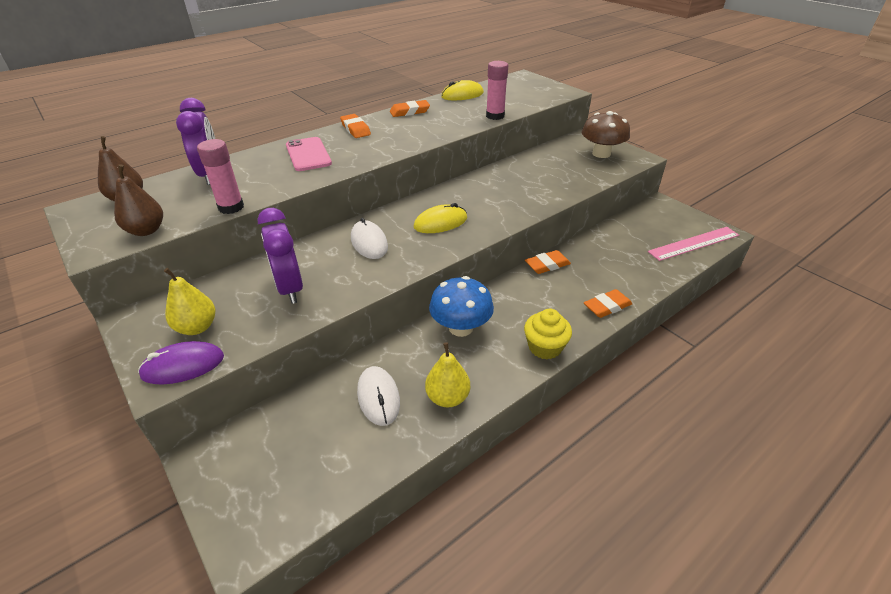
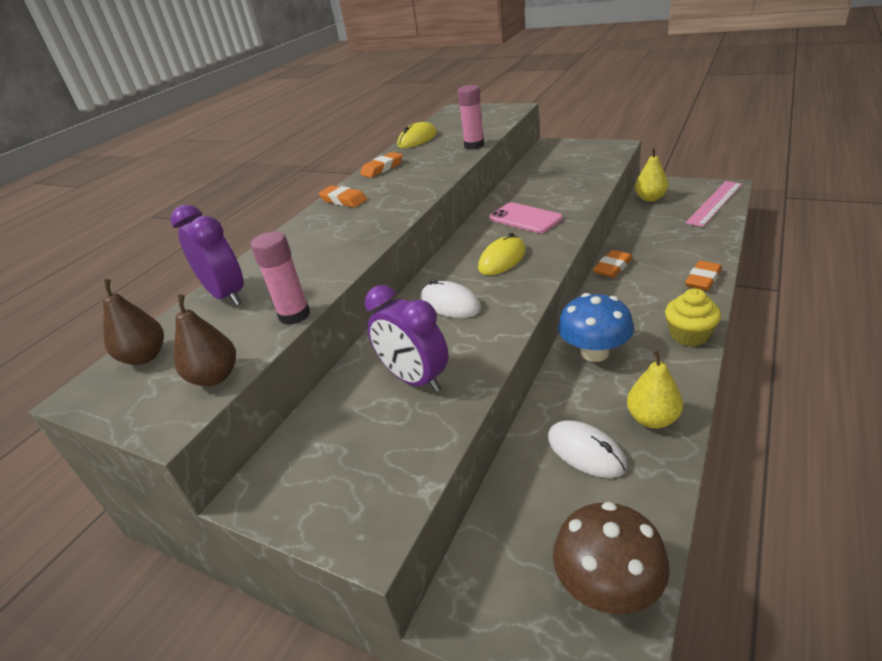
camera: 20 degrees left, 5 degrees down
purple mouse [138,341,224,385] -> none
yellow pear [164,268,216,335] -> yellow pear moved to [635,148,668,202]
pink phone [286,137,332,171] -> pink phone moved to [489,202,563,233]
brown mushroom [582,111,630,158] -> brown mushroom moved to [553,502,670,614]

